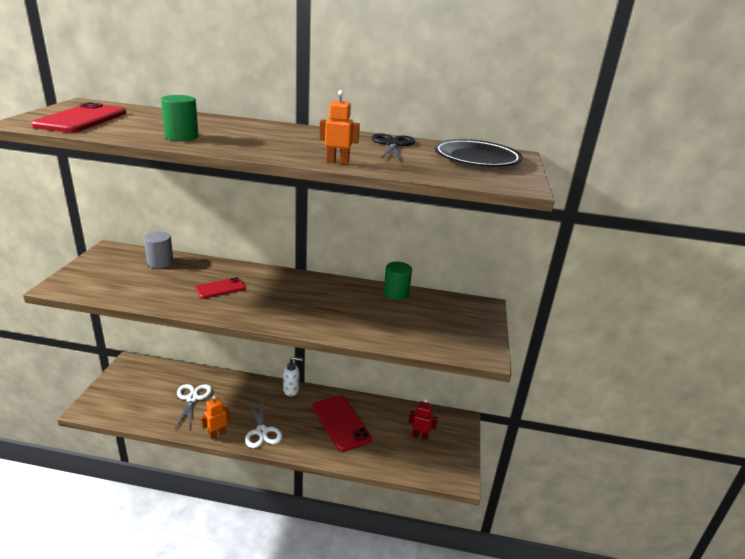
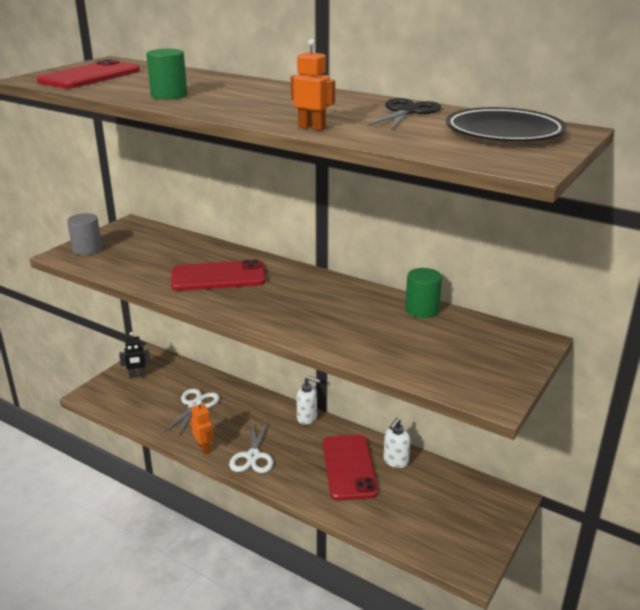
camera: 25 degrees right, 0 degrees up
grey cylinder [144,232,174,268] -> grey cylinder moved to [67,213,102,255]
red phone [195,277,246,299] -> red phone [171,259,266,291], size x1.73
orange robot [201,395,230,439] -> orange robot turned 75 degrees clockwise [191,400,213,454]
red robot [409,399,438,440] -> none
none -> black robot [119,332,150,378]
none -> white soap dispenser [383,418,410,468]

